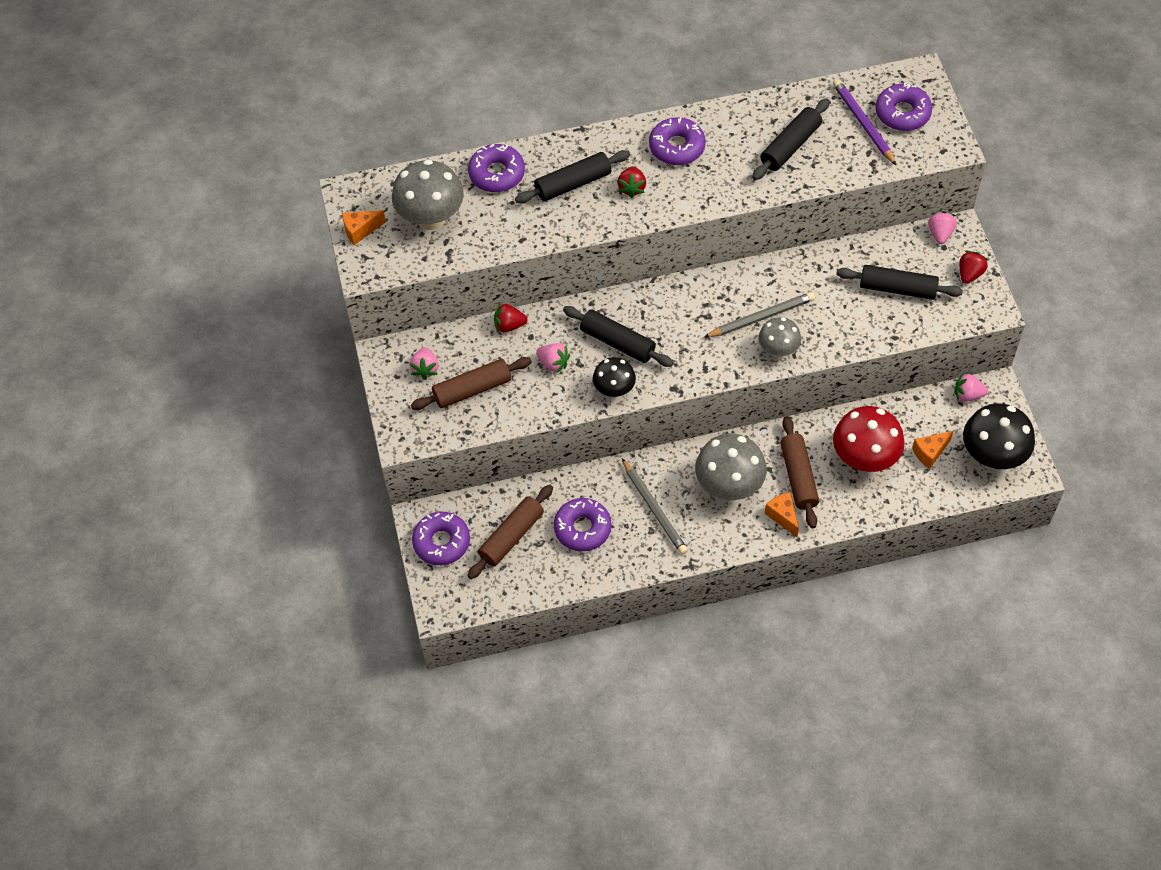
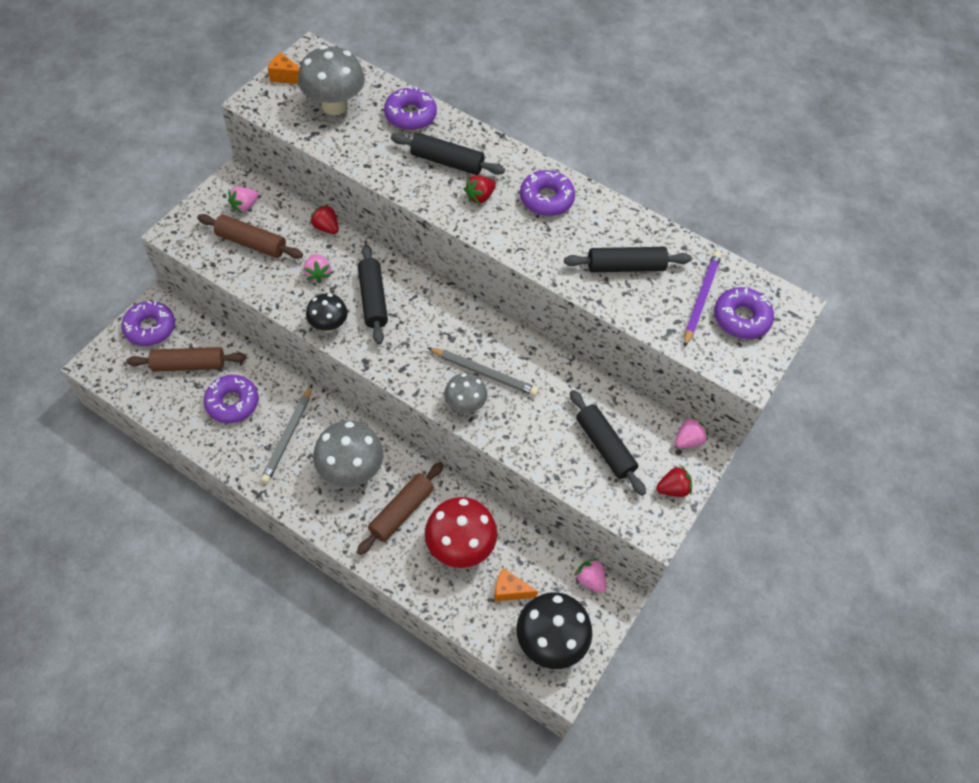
camera: 40 degrees right, 0 degrees up
orange cheese [765,492,799,537] -> none

